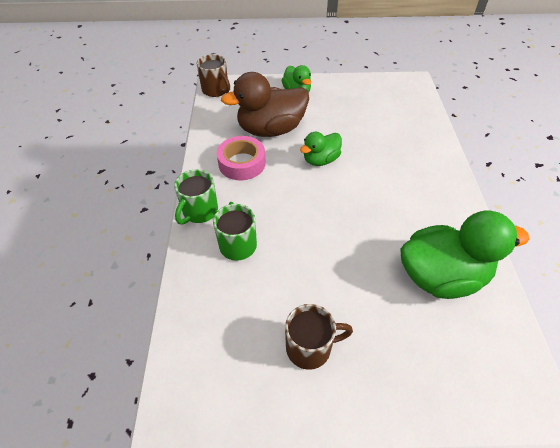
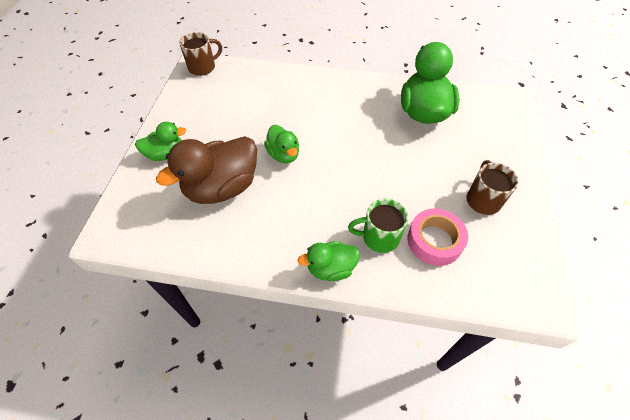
camera: 80 degrees left, 5 degrees up
green mug [174,169,218,225] -> green duck [298,241,360,281]
brown mug [197,54,230,97] -> brown mug moved to [179,32,222,76]
pink tape [217,136,266,180] -> pink tape moved to [407,209,468,266]
brown duck [221,72,309,137] -> brown duck turned 60 degrees clockwise [156,136,257,204]

